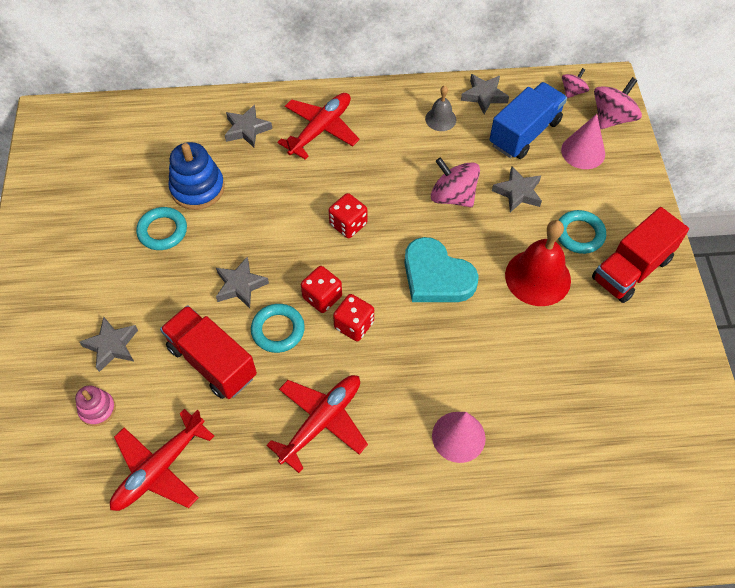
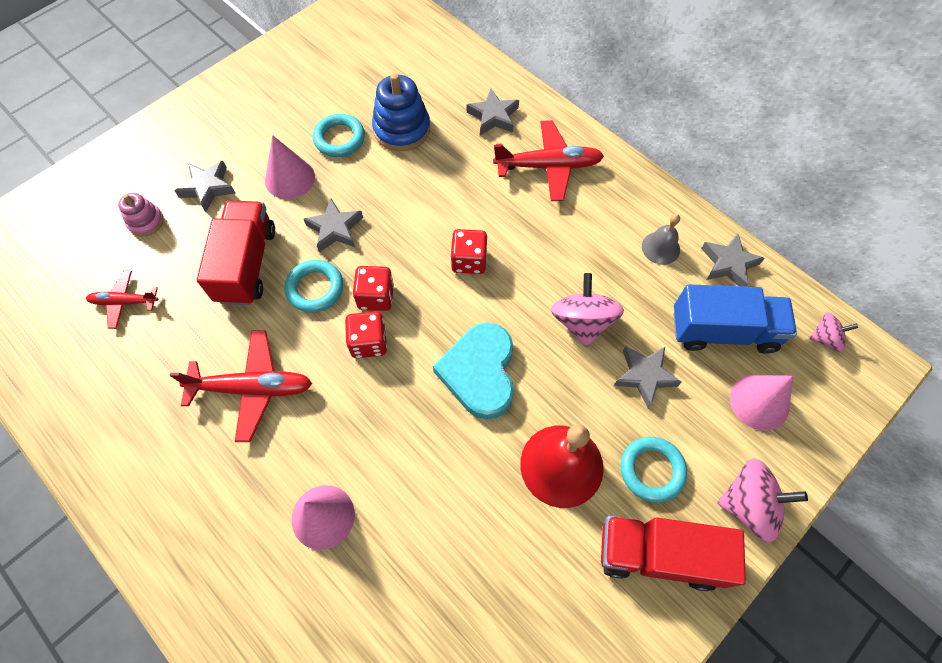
camera: 50 degrees right, 5 degrees up
red plane [110,409,214,511] -> red plane [86,271,158,329], size x0.59
pink spinning top [594,77,642,129] -> pink spinning top moved to [718,458,808,543]
none -> pink cone [265,135,315,199]

